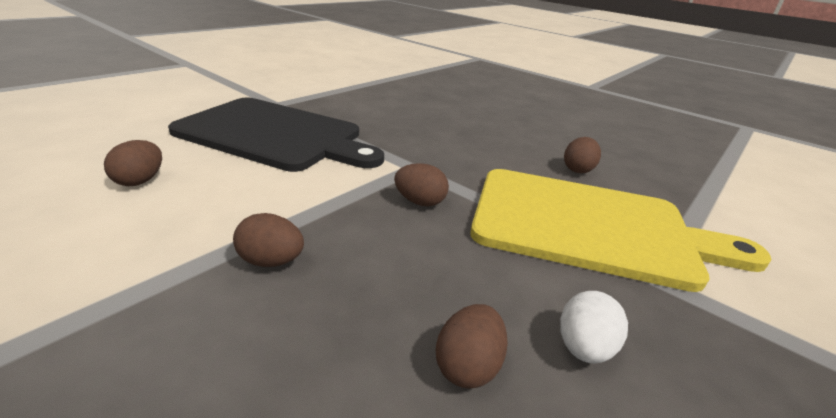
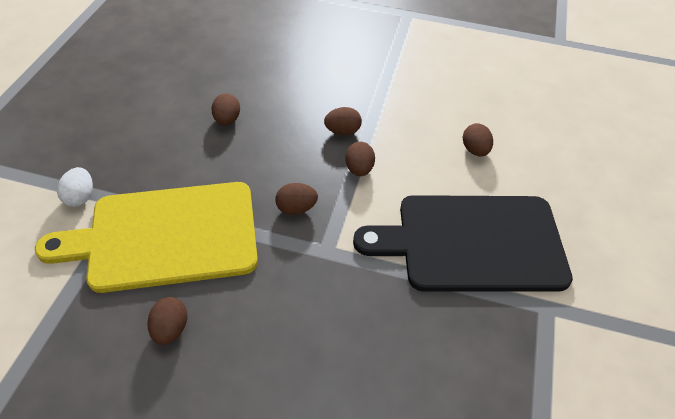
camera: 155 degrees right, 20 degrees up
white egg [560,291,628,364] -> white egg moved to [57,167,93,207]
none -> brown egg [345,142,375,176]

